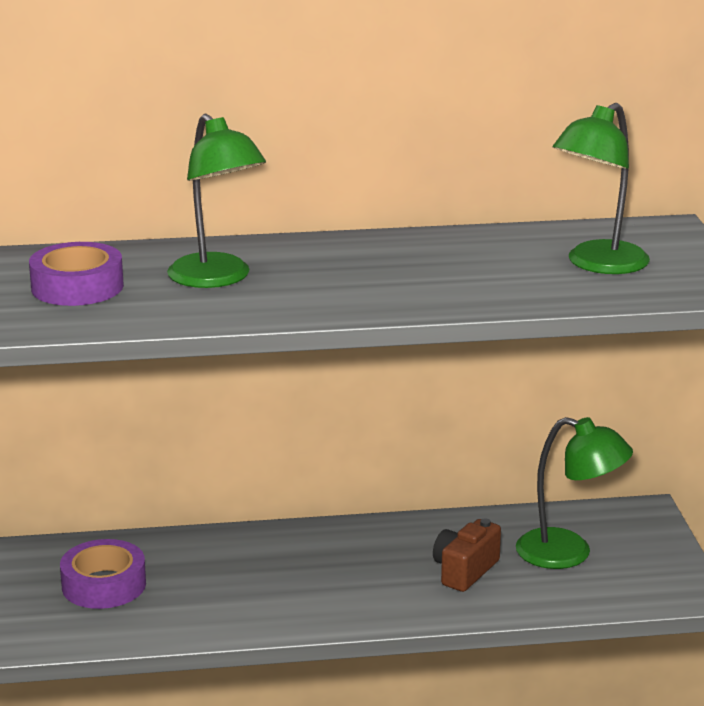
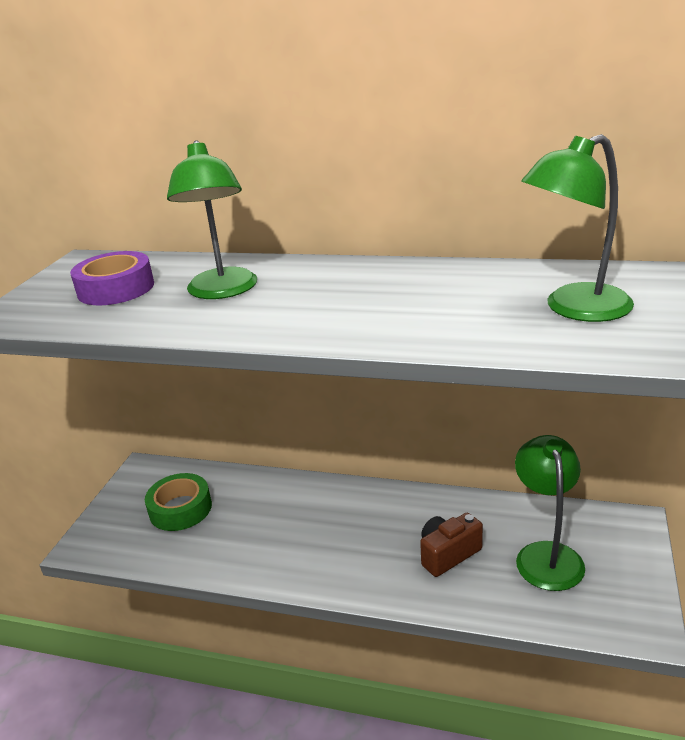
camera: 25 degrees right, 5 degrees up
purple tape [60,539,146,609] -> green tape [145,473,212,531]
green lamp [516,417,633,569] -> green lamp turned 135 degrees counterclockwise [515,435,585,591]

